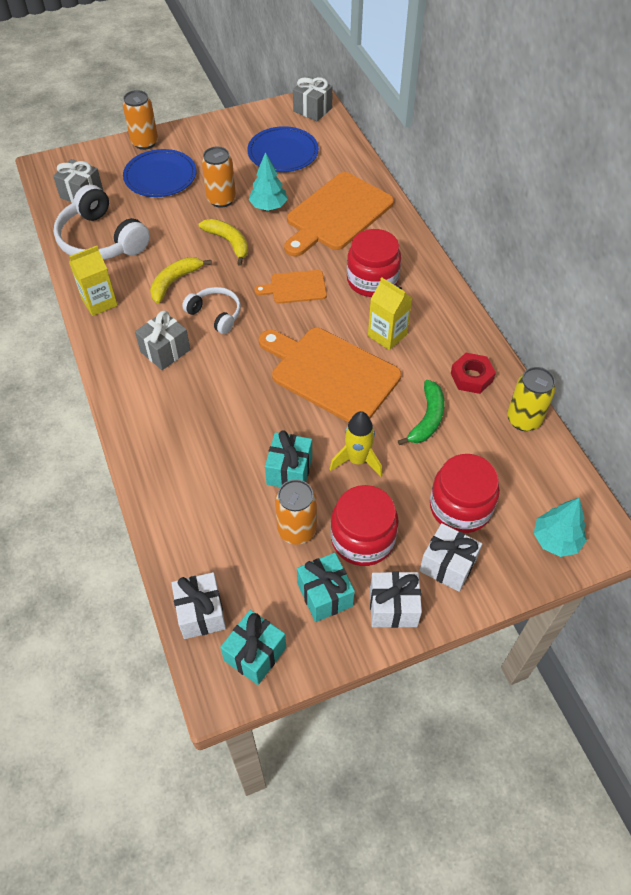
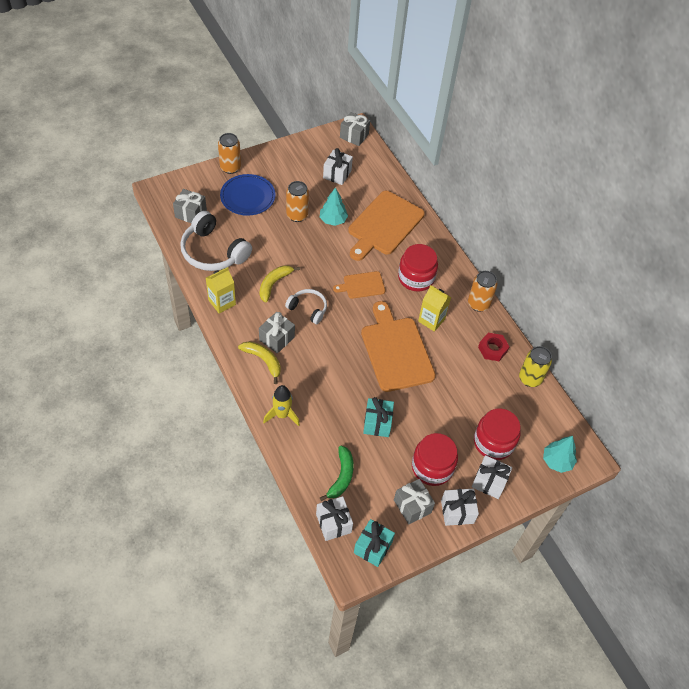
camera: 10 degrees left, 0 degrees up
yellow banana [199,219,248,266] -> yellow banana moved to [238,341,281,384]
blue plate [247,126,319,172] -> white gift [323,148,353,185]
orange cutting board [259,328,401,423] -> orange cutting board turned 45 degrees clockwise [361,301,436,392]
orange can [275,479,317,545] -> orange can moved to [468,271,498,312]
turquoise gift [297,553,355,622] -> grey gift [394,479,435,524]
yellow rocket [330,411,382,477] -> yellow rocket moved to [263,385,300,426]
green banana [398,380,445,445] -> green banana moved to [320,446,354,501]

